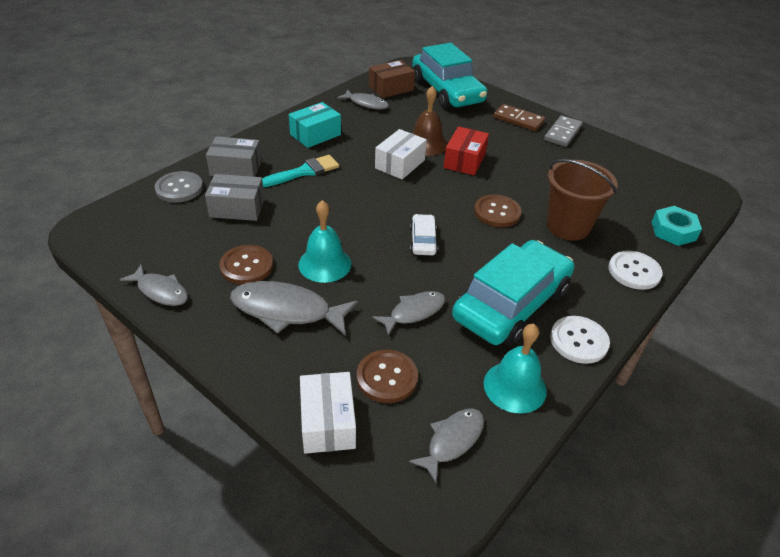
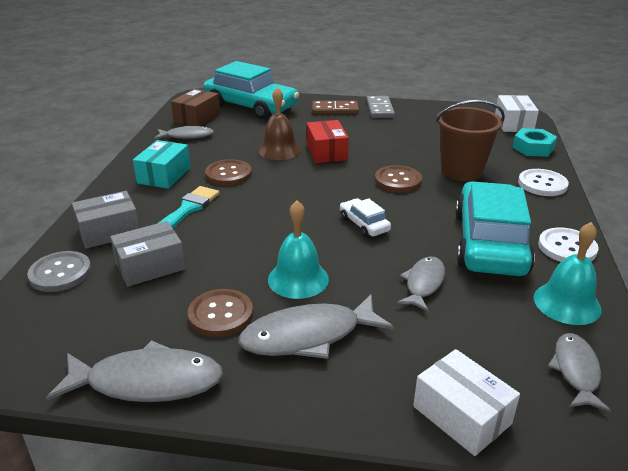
camera: 30 degrees left, 10 degrees down
grey fish [120,265,188,306] -> grey fish [46,340,223,402], size x1.61
brown button [357,350,418,403] -> brown button moved to [205,159,252,186]
white box [375,129,427,179] -> white box moved to [495,95,539,132]

